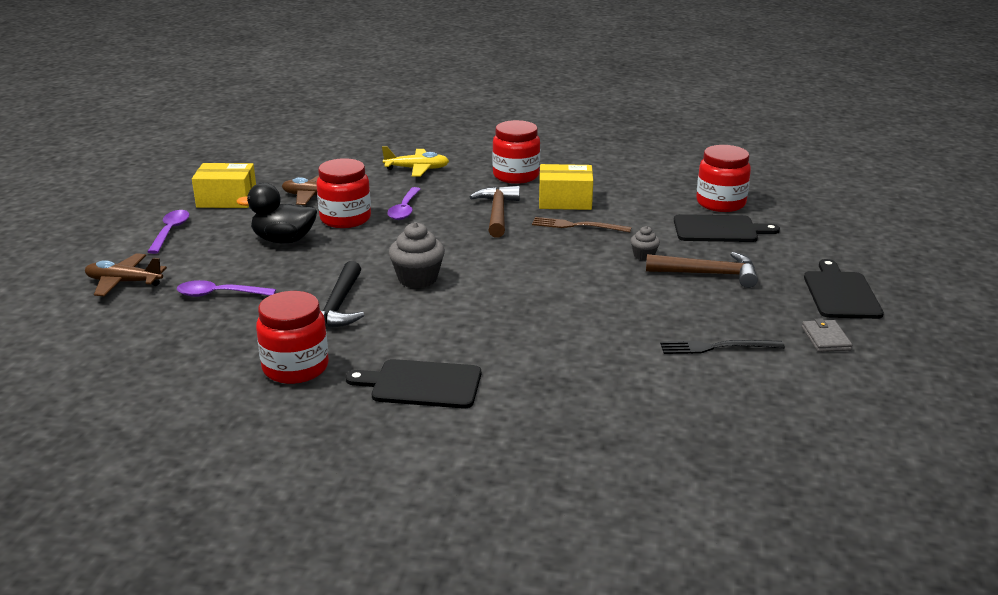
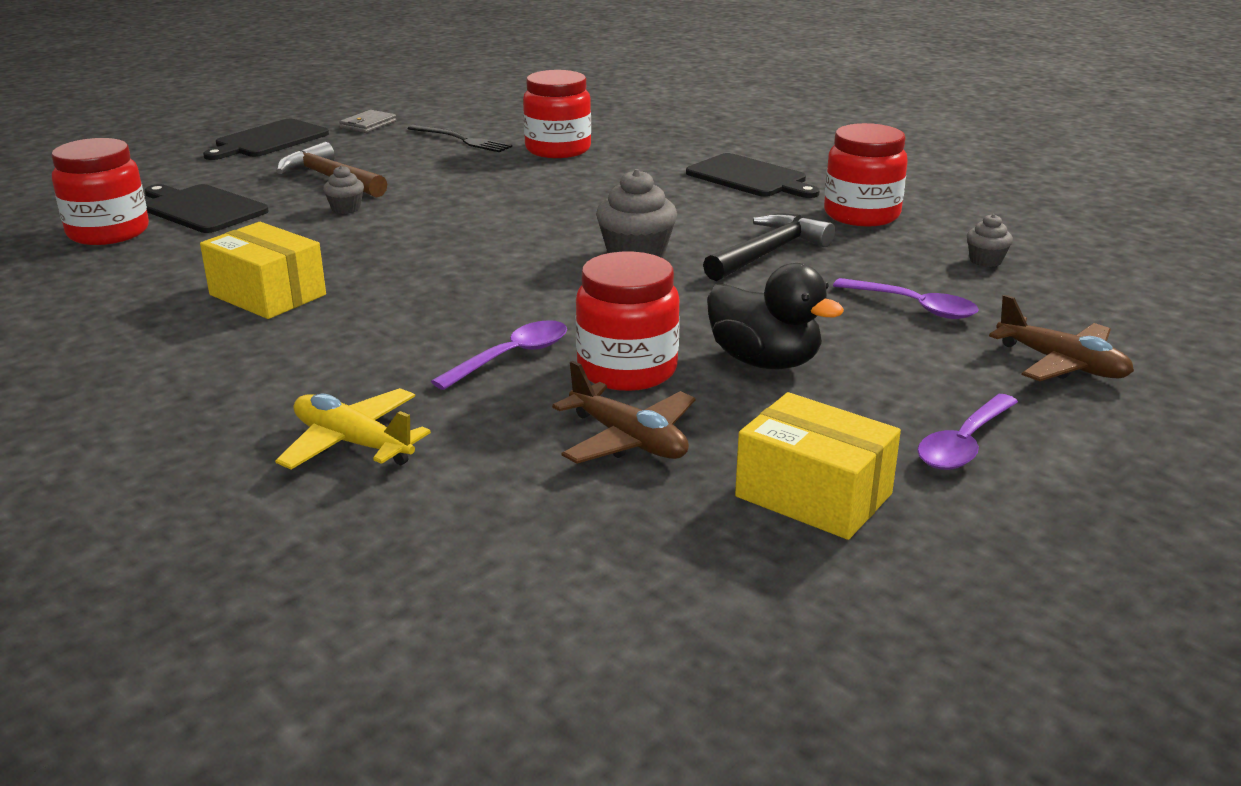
camera: 145 degrees left, 0 degrees up
brown hammer [470,186,520,238] -> none
red jar [493,120,540,184] -> red jar moved to [523,70,591,158]
brown fork [532,217,631,232] -> none
none -> grey cupcake [967,214,1013,267]

